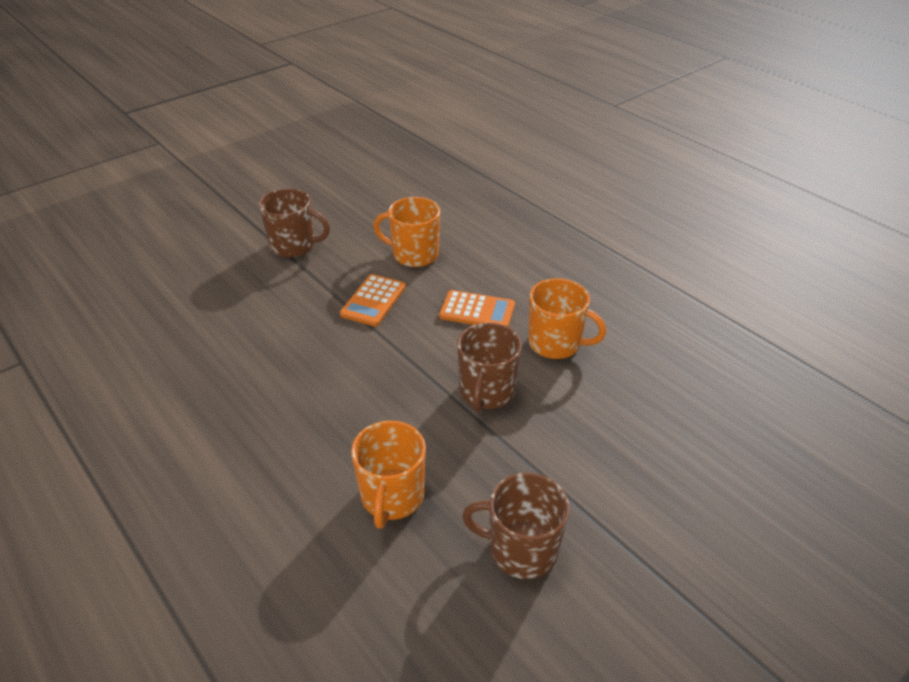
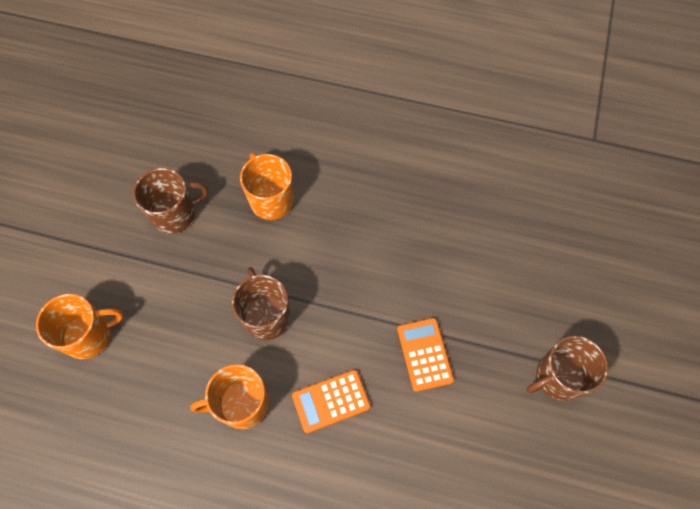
camera: 145 degrees right, 25 degrees up
orange mug [373,197,440,267] -> orange mug moved to [36,294,123,359]

